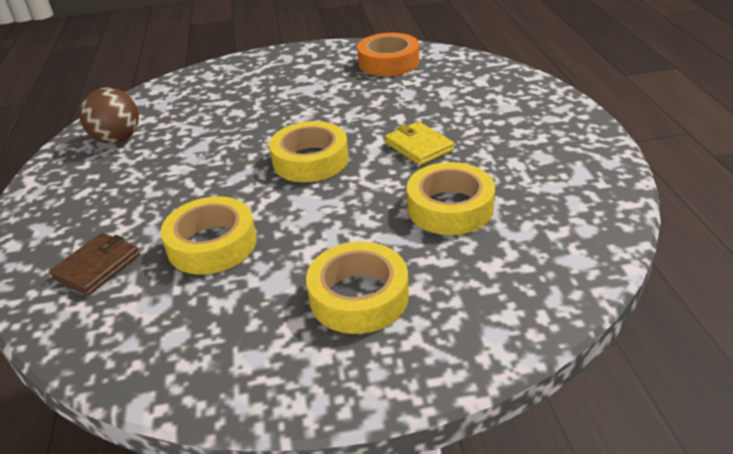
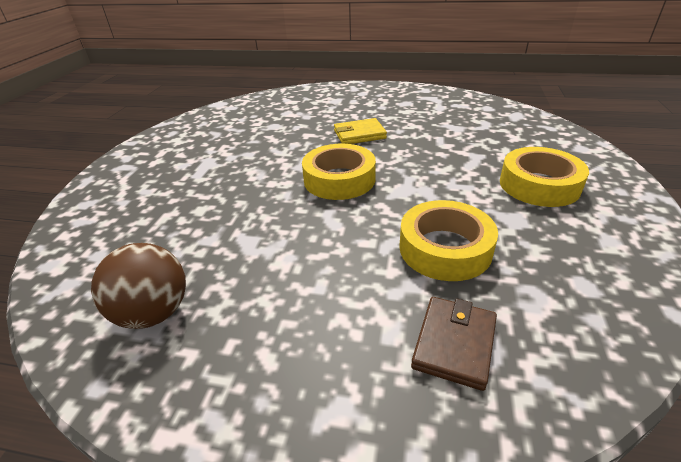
camera: 70 degrees left, 0 degrees up
brown wallet [49,233,140,296] -> brown wallet turned 60 degrees clockwise [411,297,497,391]
orange tape [357,33,419,76] -> none
yellow tape [407,162,495,235] -> none

